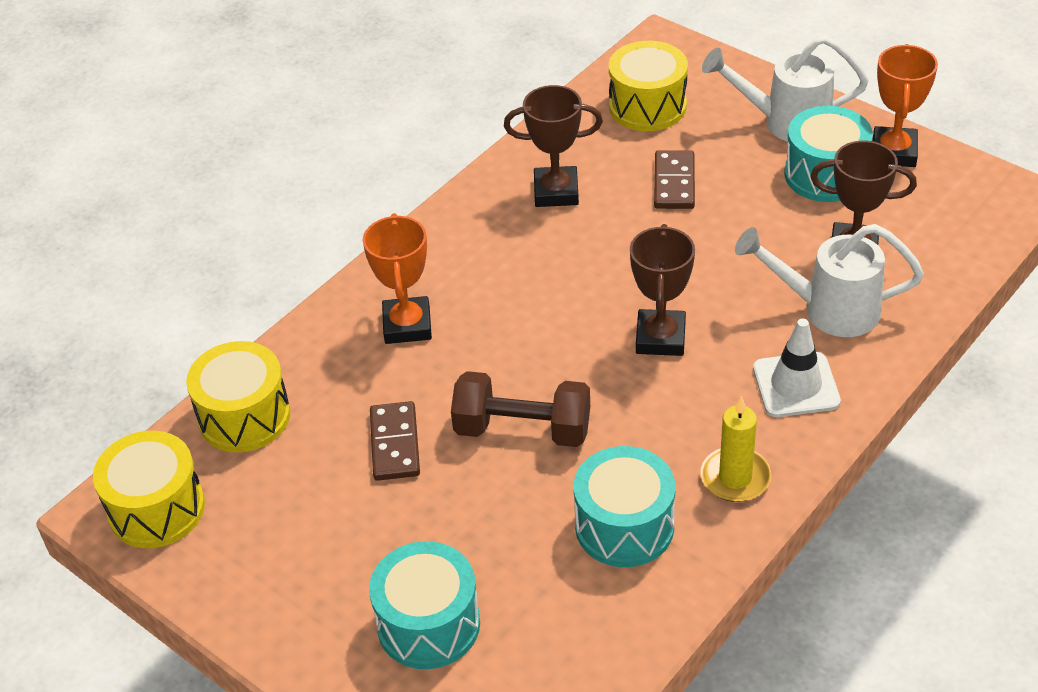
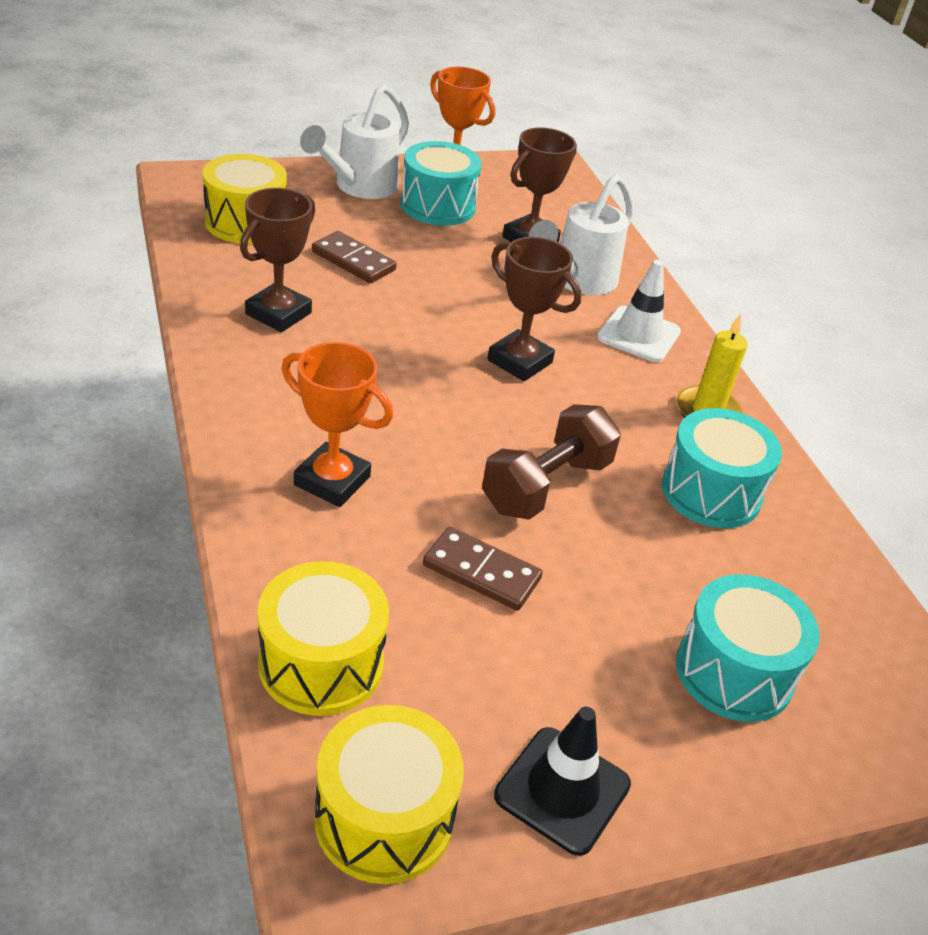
camera: 65 degrees left, 5 degrees down
none -> black traffic cone [494,707,631,856]

